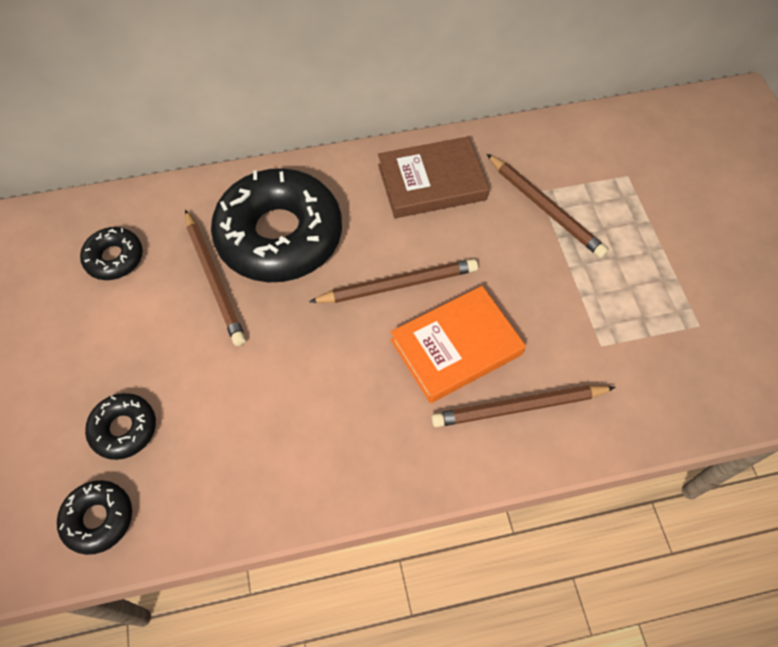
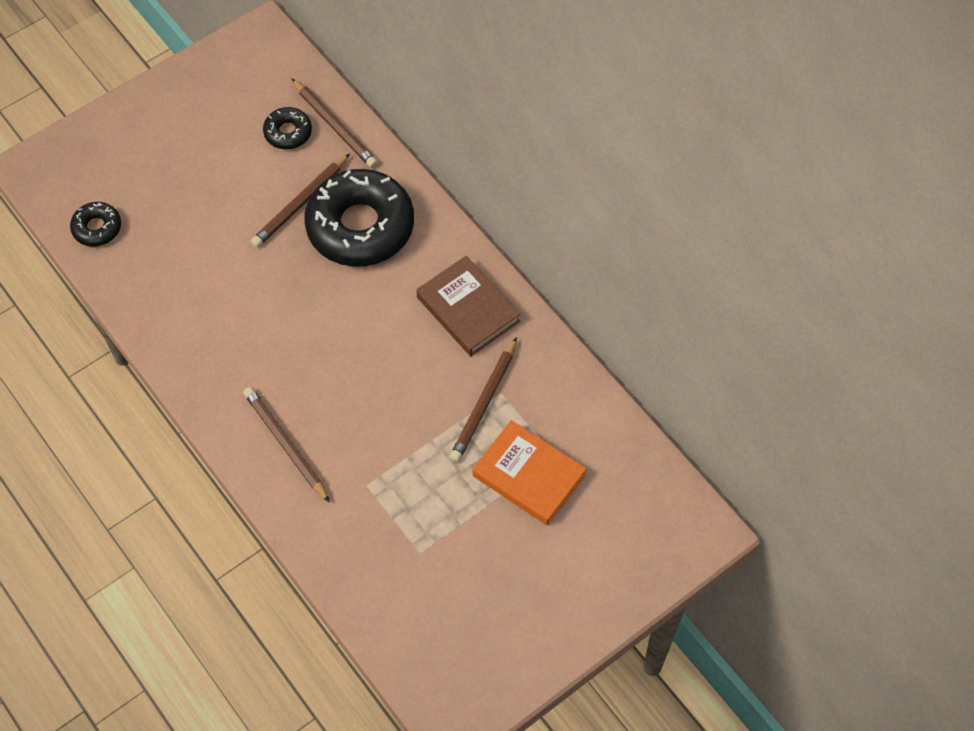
camera: 65 degrees right, 0 degrees up
black donut [85,393,156,460] -> none
brown pencil [309,259,478,303] -> brown pencil moved to [291,78,378,168]
orange book [391,286,526,403] -> orange book moved to [472,420,586,525]

